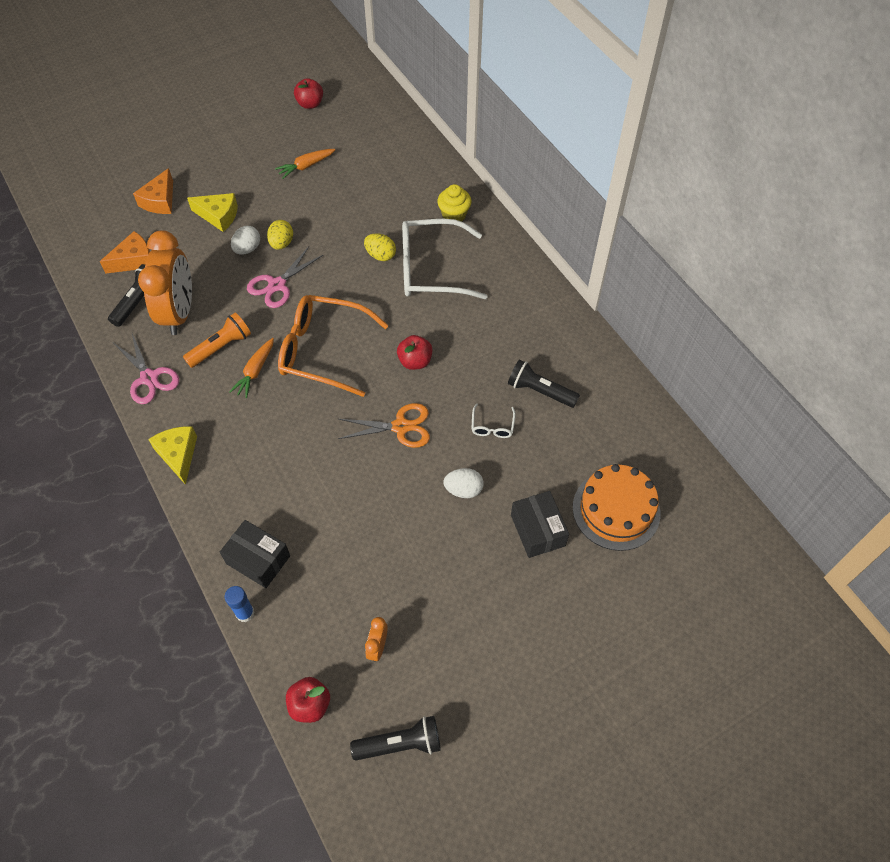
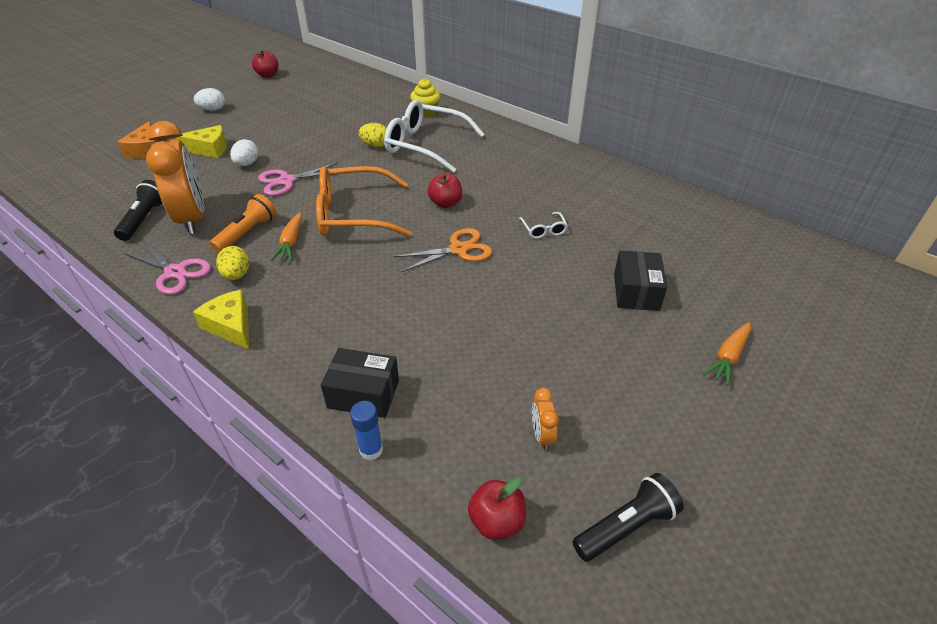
camera: 20 degrees left, 15 degrees down
orange cheese [100,231,150,274] -> none
pink scissors [247,246,323,308] -> pink scissors turned 45 degrees clockwise [258,162,338,196]
yellow egg [267,220,293,250] -> yellow egg moved to [216,246,250,280]
orange carrot [275,149,335,179] -> orange carrot moved to [703,322,751,386]
white glasses [402,219,488,299] -> white glasses turned 45 degrees clockwise [384,100,485,173]
white egg [443,468,484,498] -> white egg moved to [194,88,225,111]
black flashlight [508,359,580,408] -> none
black box [511,491,569,558] -> black box turned 45 degrees clockwise [614,251,667,311]
orange cake [573,464,660,551] -> none

